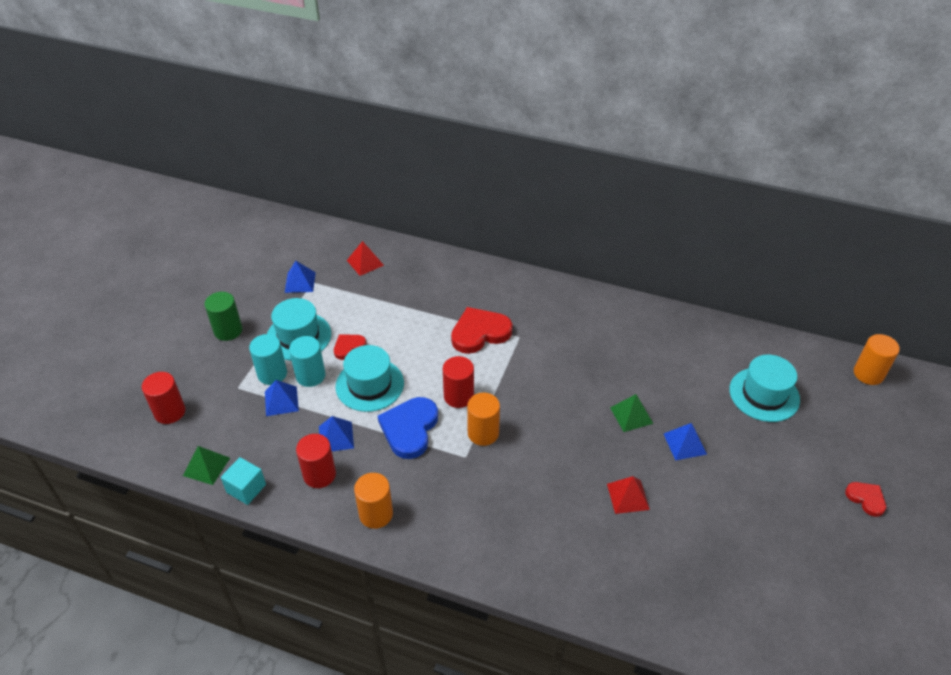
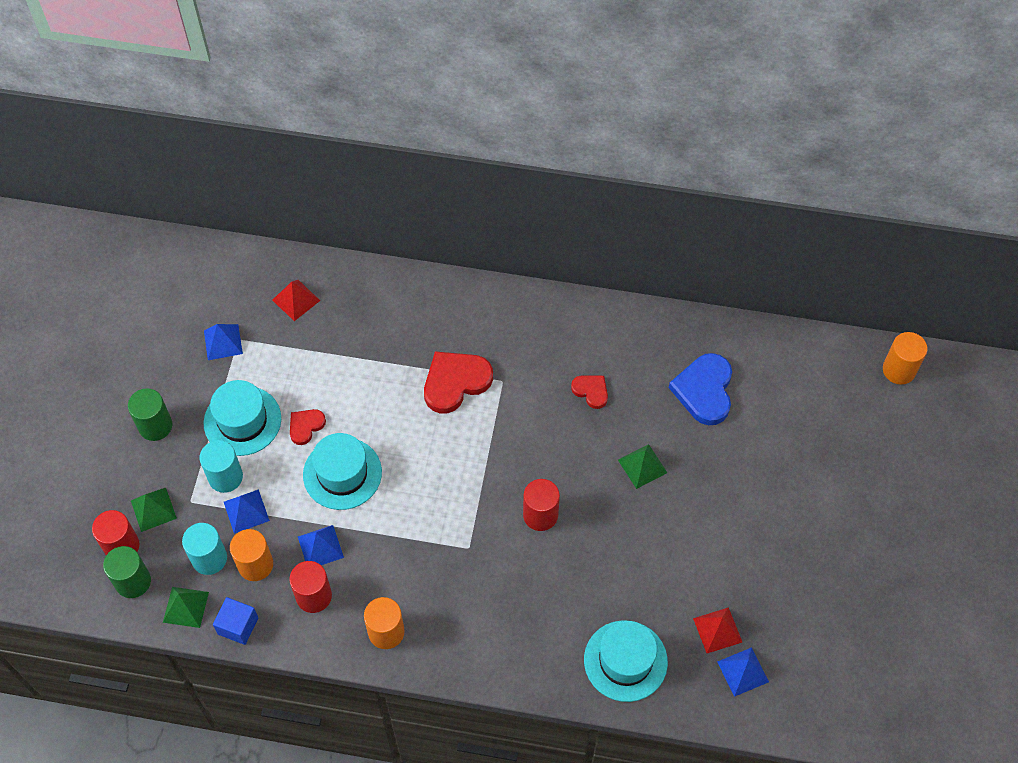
camera: 10 degrees left, 15 degrees up
turquoise cube [221,457,266,505] -> blue cube [213,597,258,645]
turquoise cylinder [289,336,326,387] -> turquoise cylinder moved to [182,523,227,575]
blue heart [378,397,438,459] -> blue heart moved to [669,353,732,425]
red cylinder [443,356,474,408] -> red cylinder moved to [523,479,560,531]
orange cylinder [467,393,500,446] -> orange cylinder moved to [230,529,273,581]
red pyramid [607,476,650,514] -> red pyramid moved to [693,607,742,653]
blue pyramid [664,423,707,461] -> blue pyramid moved to [717,647,769,697]
turquoise hat [729,355,800,422] -> turquoise hat moved to [584,620,668,702]
red heart [845,482,886,517] -> red heart moved to [571,375,608,409]
none -> green cylinder [103,546,151,598]
none -> green pyramid [131,488,177,532]

